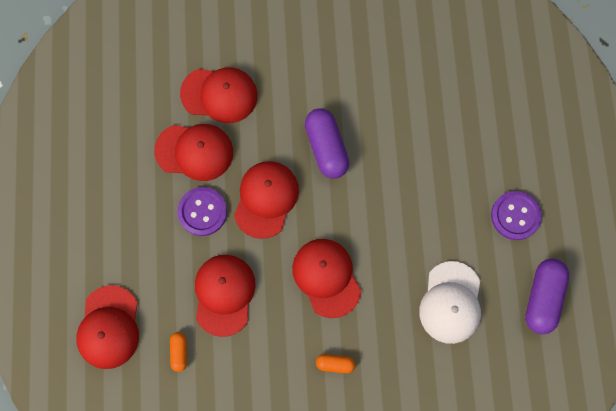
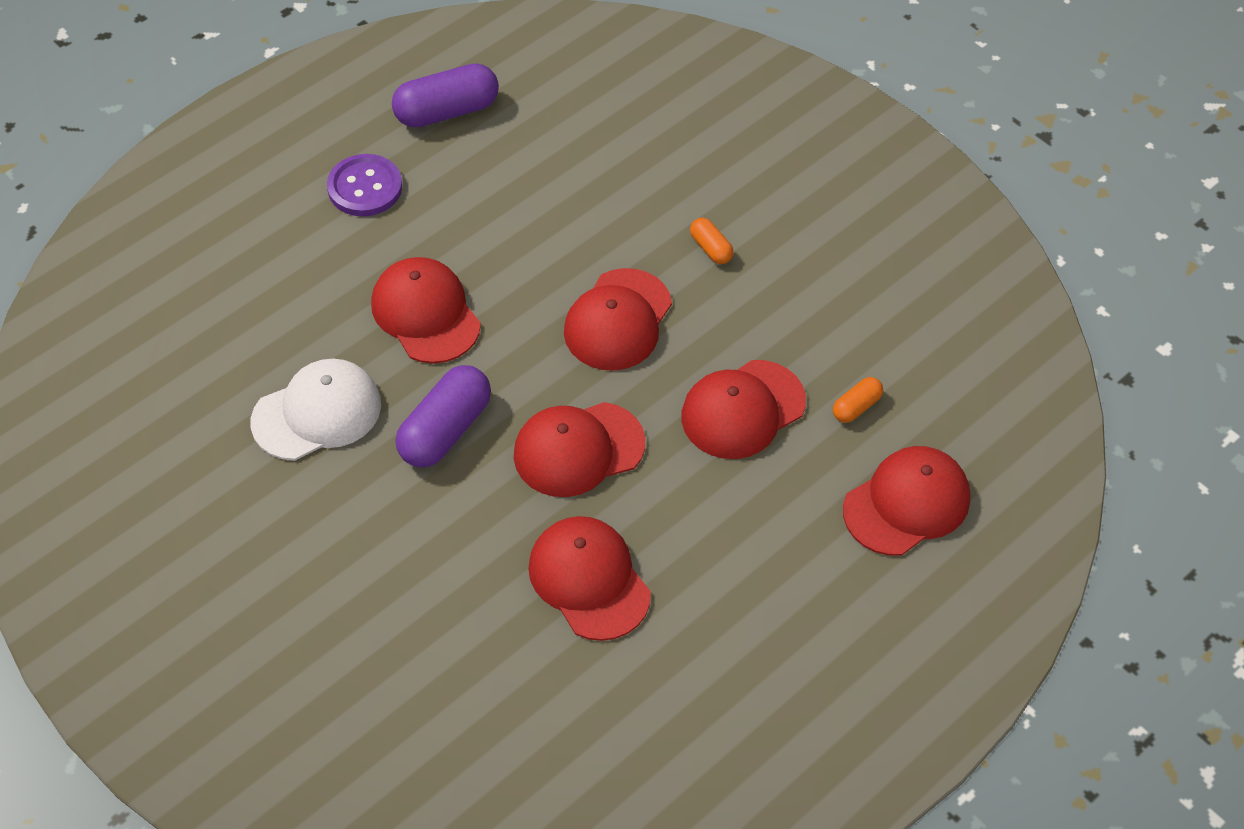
camera: 130 degrees left, 20 degrees down
purple button [177,187,227,236] -> none
red cap [180,68,258,123] -> red cap moved to [371,257,481,364]
white cap [419,261,481,344] -> white cap moved to [251,359,381,460]

